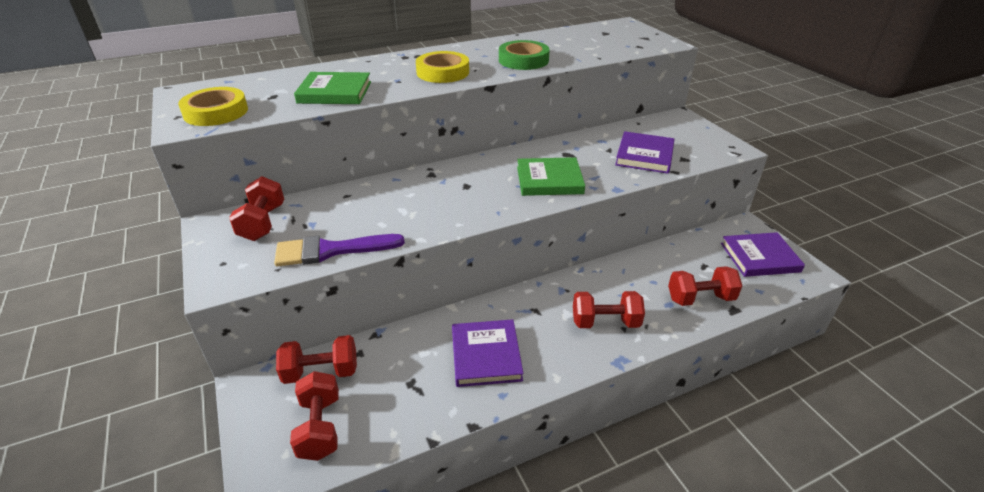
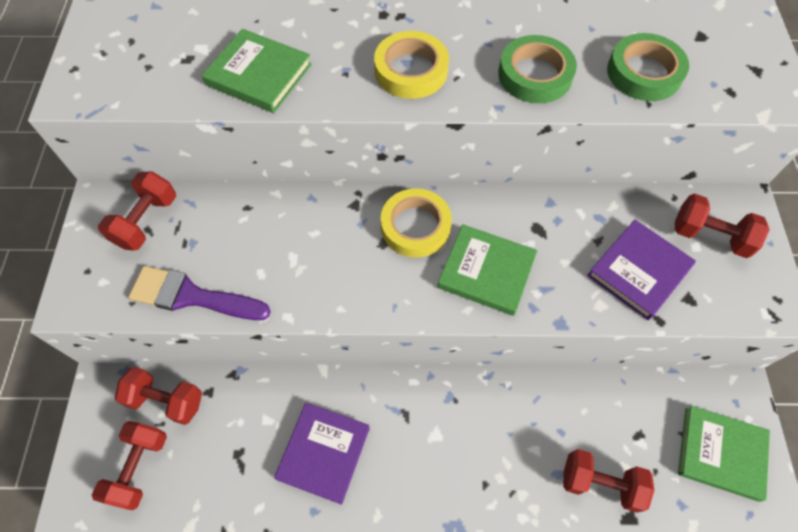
camera: 25 degrees right, 25 degrees up
yellow tape [178,87,248,126] -> yellow tape moved to [381,188,452,258]
red dumbbell [573,291,645,328] -> red dumbbell moved to [675,193,770,258]
purple book [721,232,805,277] -> green book [678,405,770,502]
none -> green tape [607,33,689,101]

